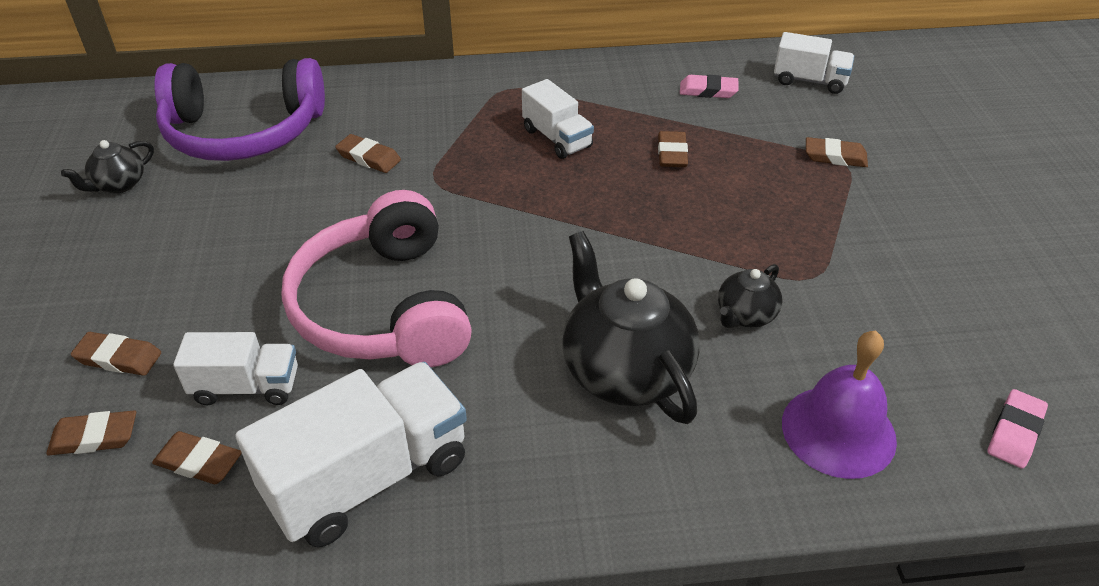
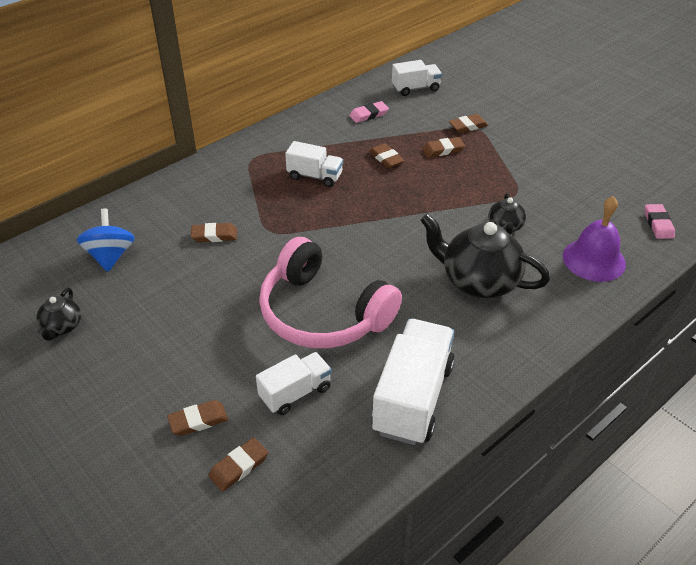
camera: 35 degrees left, 0 degrees up
brown eraser [152,431,241,484] -> brown eraser moved to [422,137,465,157]
purple headphones [154,58,325,161] -> blue spinning top [77,208,135,272]

